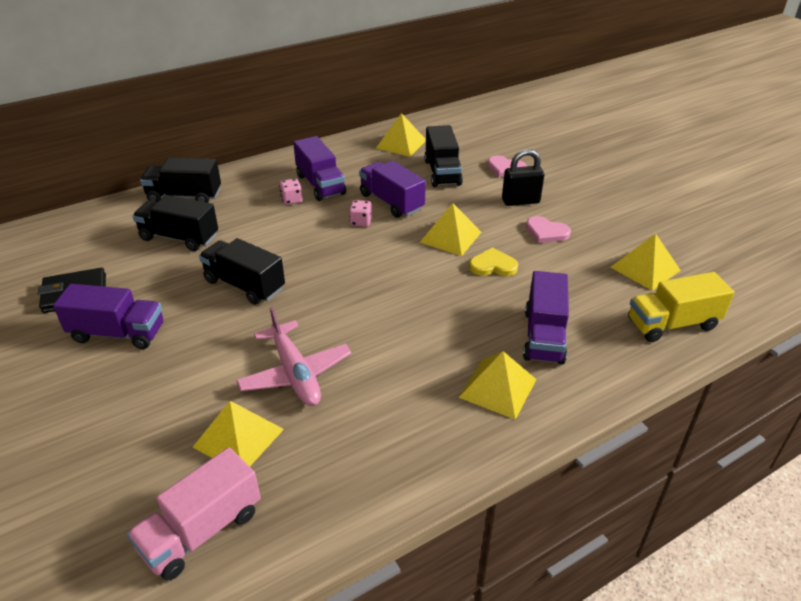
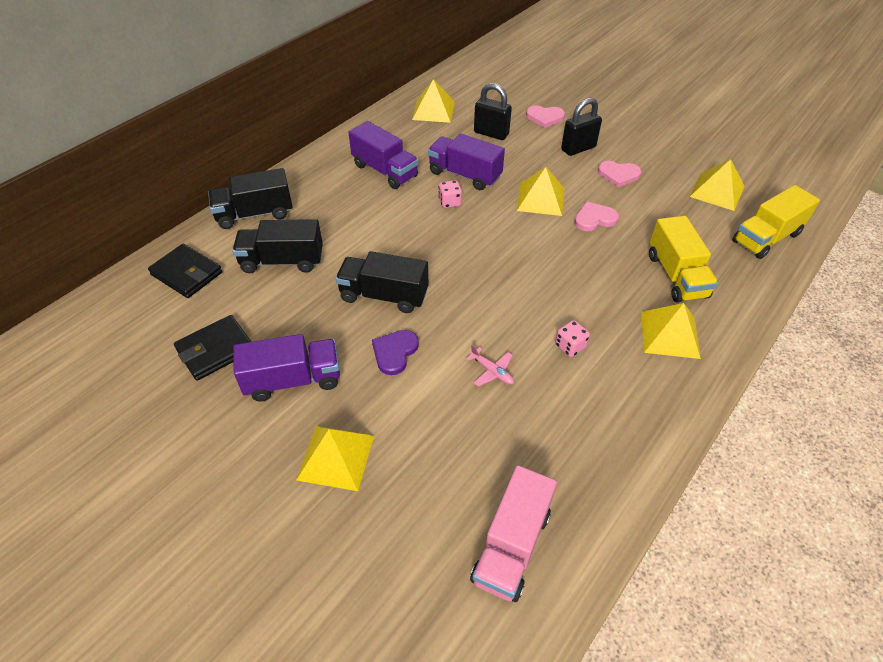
camera: 20 degrees left, 10 degrees up
yellow pyramid [193,401,284,466] -> yellow pyramid moved to [296,426,374,491]
pink plane [236,307,351,406] -> pink plane [466,345,514,387], size x0.47
pink dice [279,178,303,205] -> pink dice moved to [555,320,590,357]
black truck [424,125,463,187] -> black padlock [474,83,512,140]
yellow heart [469,248,518,276] -> pink heart [574,201,619,231]
purple truck [523,271,569,365] -> yellow truck [649,216,718,303]
none -> black wallet [148,244,222,298]
none -> purple heart [372,330,419,375]

